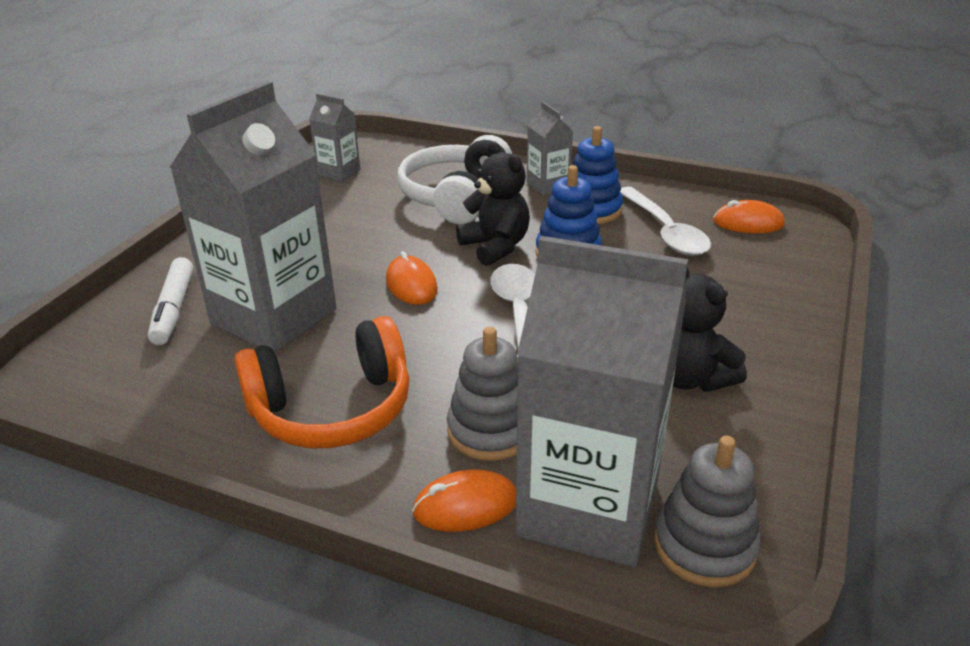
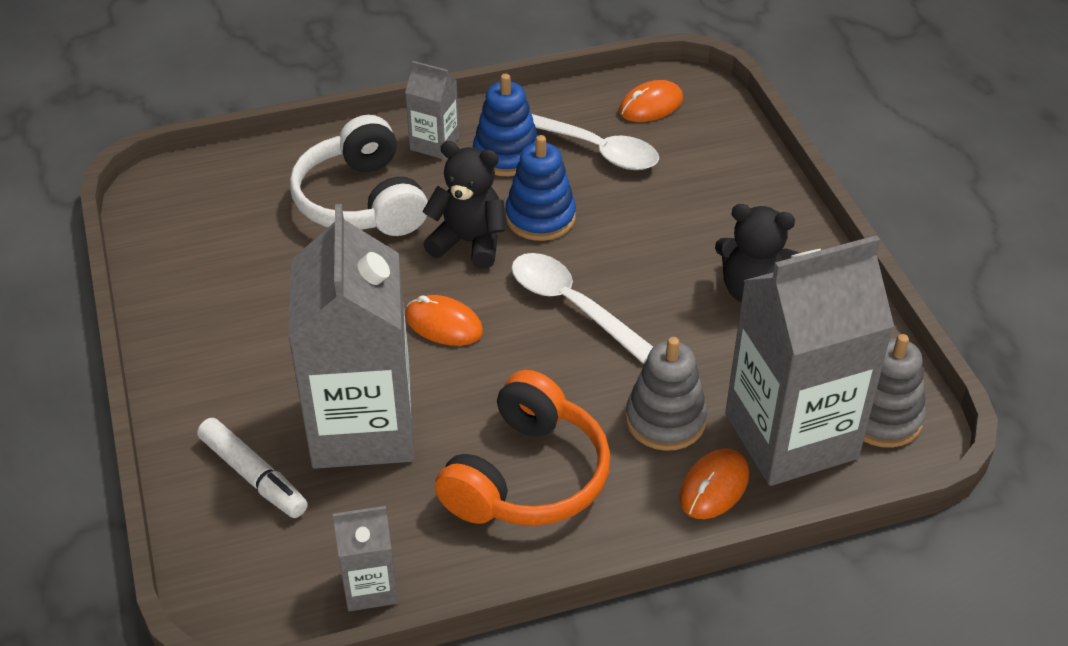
camera: 40 degrees left, 10 degrees up
grey carton [309,93,360,182] -> grey carton moved to [333,506,398,611]

